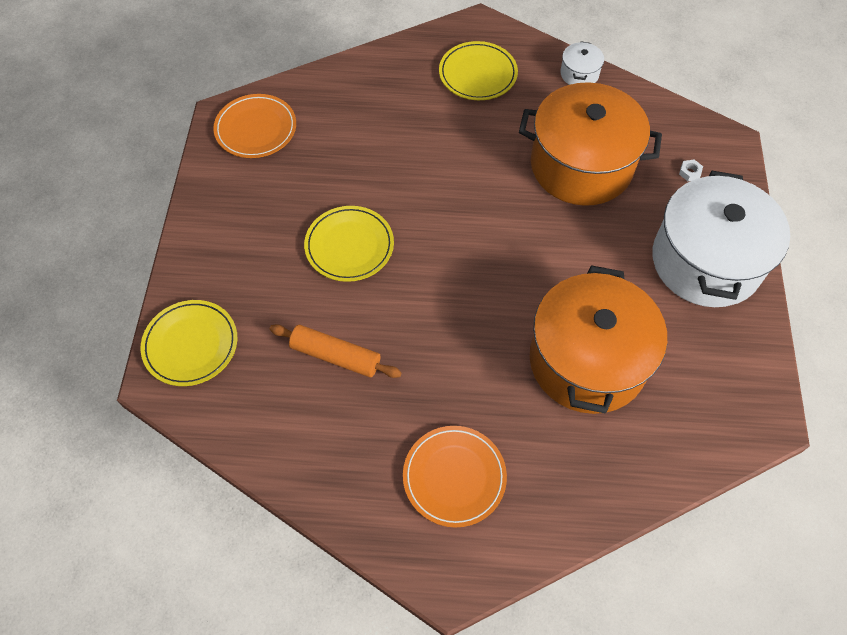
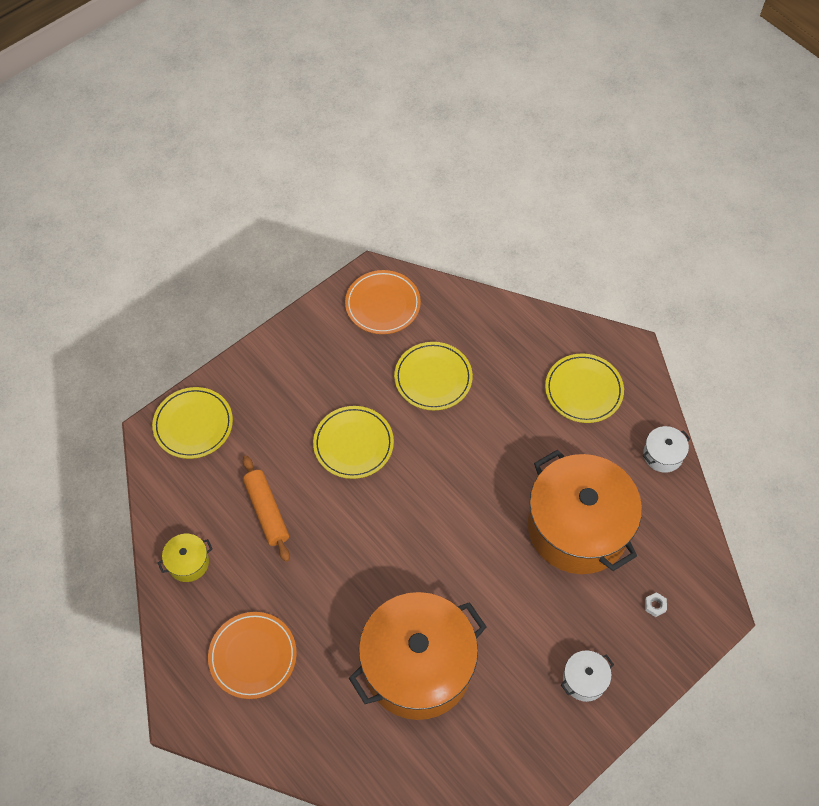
camera: 45 degrees right, 0 degrees up
white pot [652,171,790,307] -> white pot [561,650,614,702], size x0.40
none -> yellow pot [158,534,212,582]
none -> yellow plate [394,342,473,410]

